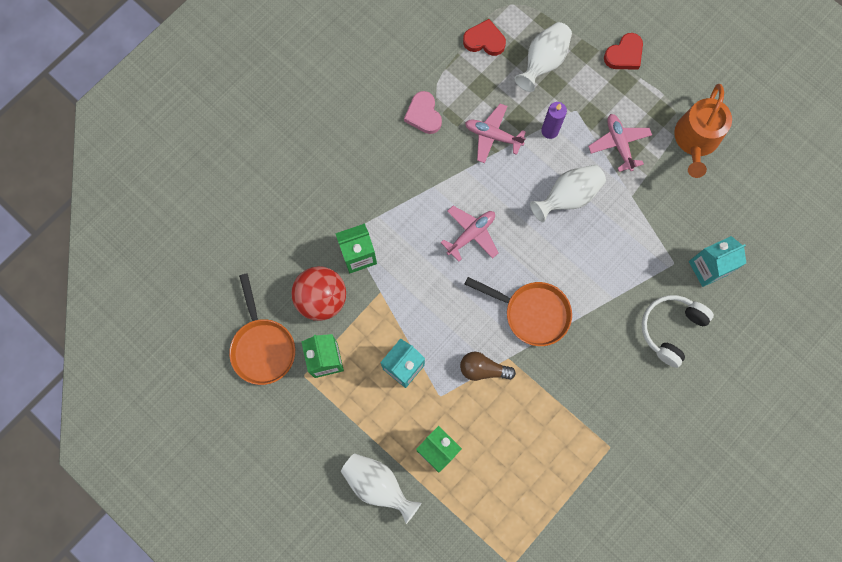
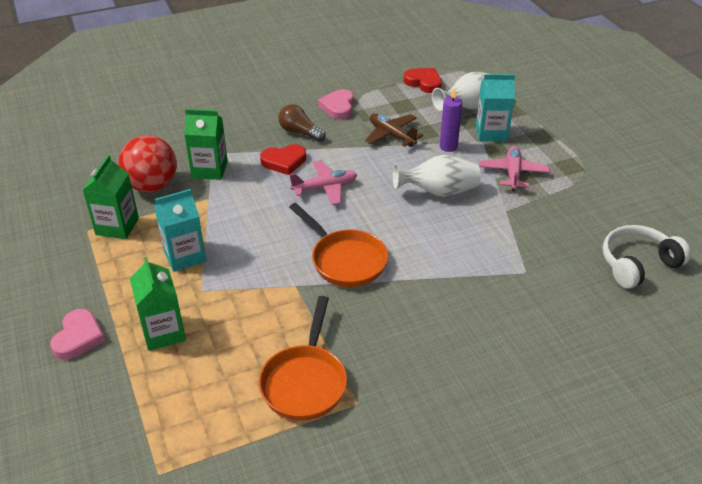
camera: 25 degrees right, 35 degrees down
orange pan [229,273,295,385] -> orange pan moved to [259,296,347,421]
white vase [341,453,422,524] -> pink heart [50,309,105,360]
brown light bulb [460,352,516,381] -> brown light bulb moved to [279,104,326,142]
pink plane [465,103,526,163] -> brown plane [365,113,423,147]
red heart [604,33,643,70] -> red heart moved to [260,144,306,175]
white headphones [641,295,714,368] -> white headphones moved to [603,225,691,289]
orange watering can [674,84,732,178] -> none
turquoise carton [689,236,746,287] -> turquoise carton moved to [476,74,515,141]

